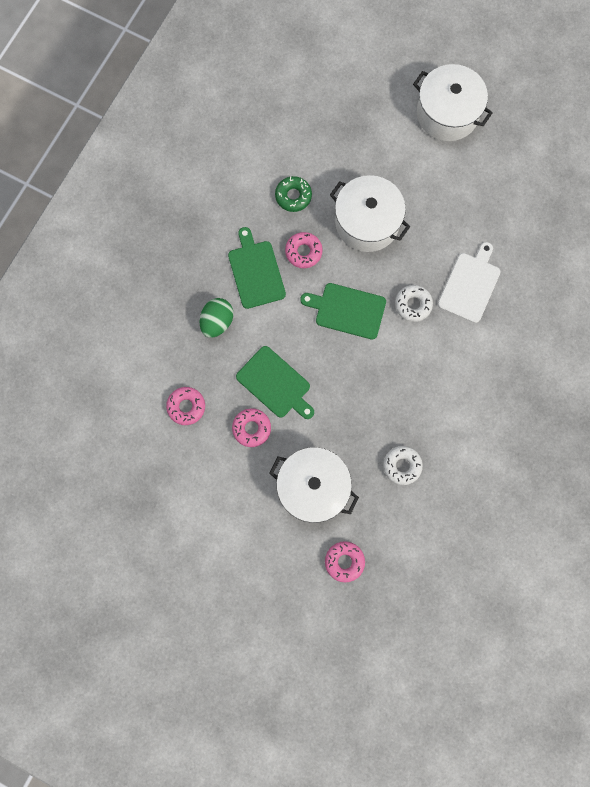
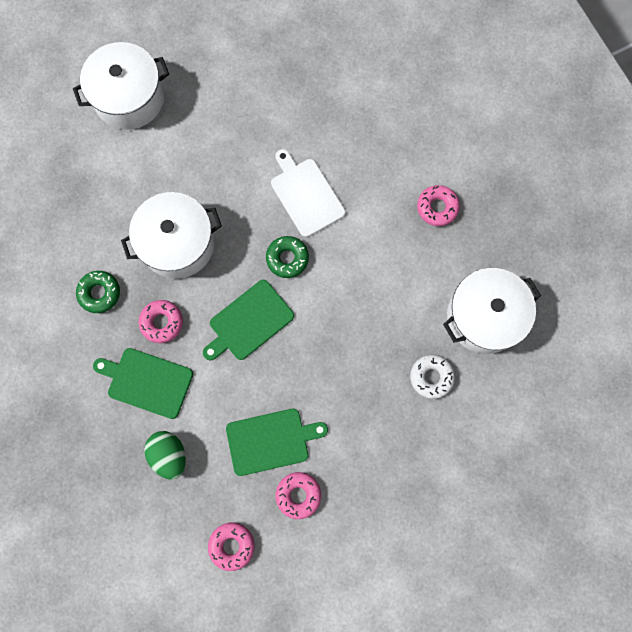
camera: 55 degrees left, 0 degrees up
white pot [269,447,359,523] -> white pot moved to [443,268,541,354]
pink donut [325,541,365,582] -> pink donut moved to [417,185,460,226]
white donut [395,285,433,322] -> green donut [266,236,309,278]

